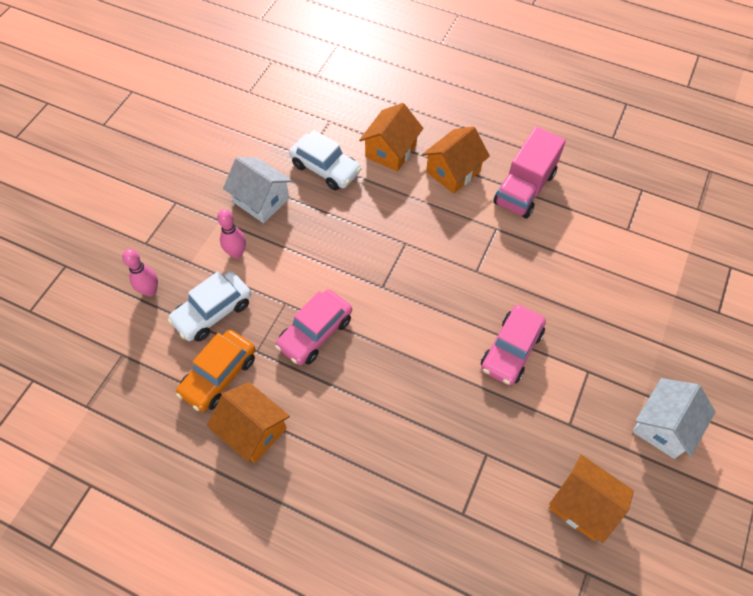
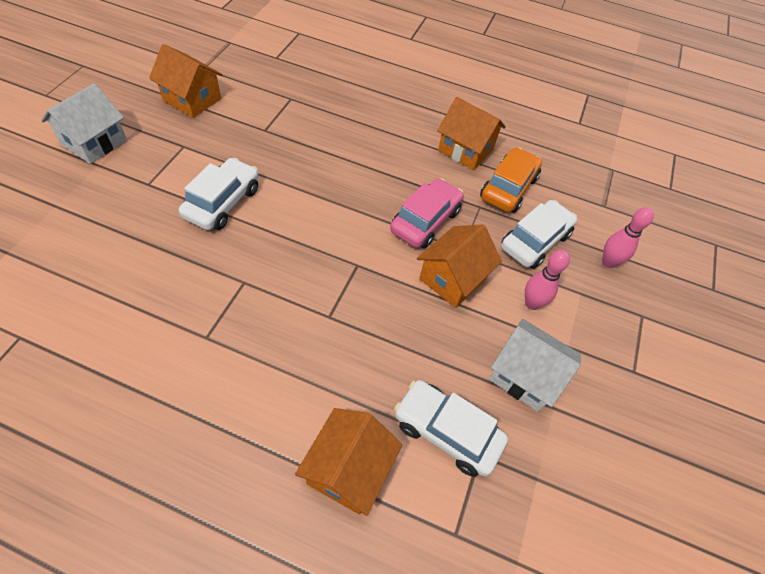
camera: 170 degrees right, 5 degrees down
orange house [422,126,490,194] -> orange house moved to [417,225,502,308]
pink car [481,305,546,385] -> white car [179,158,259,230]
pink truck [493,127,566,218] -> none

